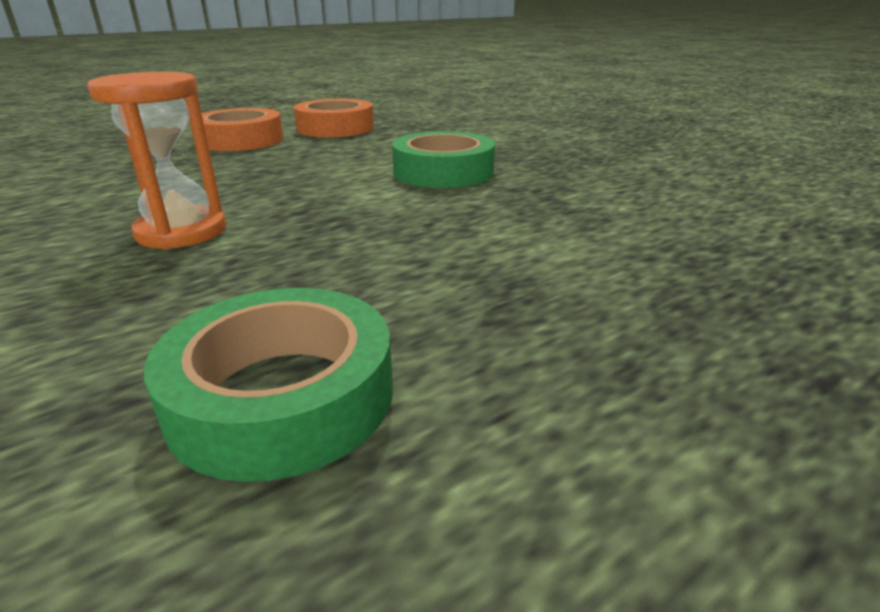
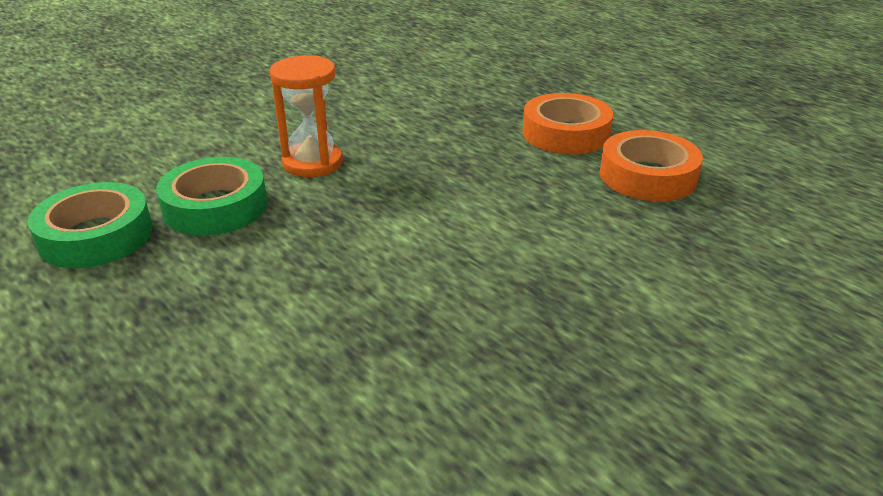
camera: 85 degrees right, 5 degrees up
green tape [392,131,495,188] -> green tape moved to [156,157,267,235]

